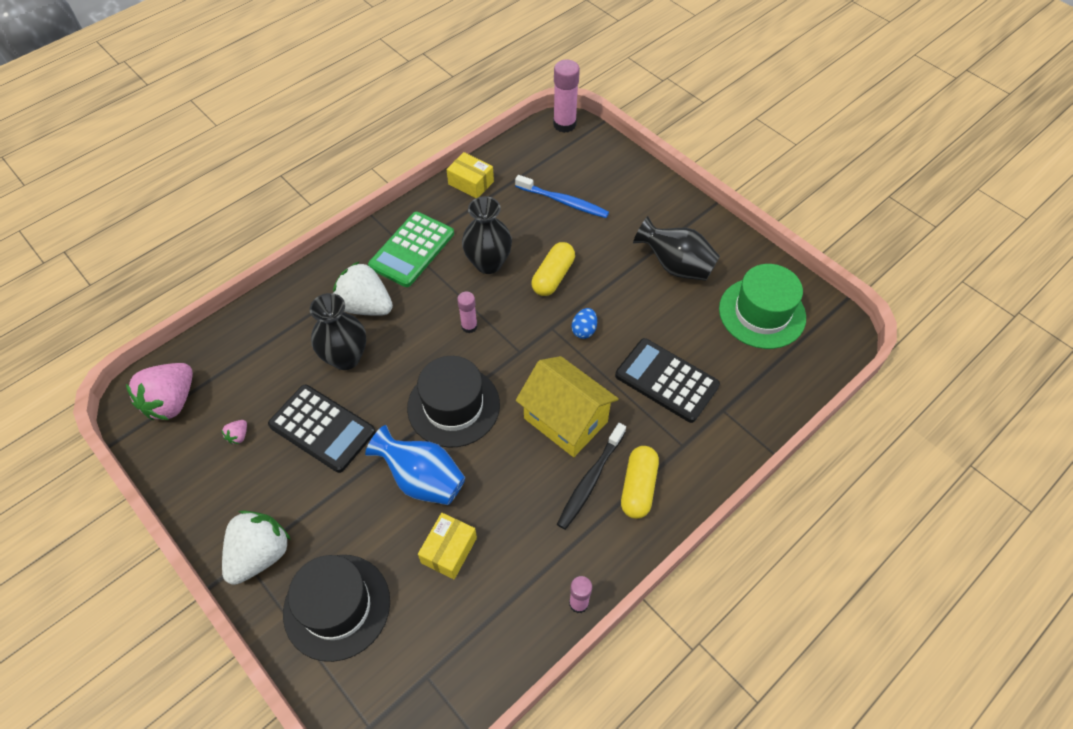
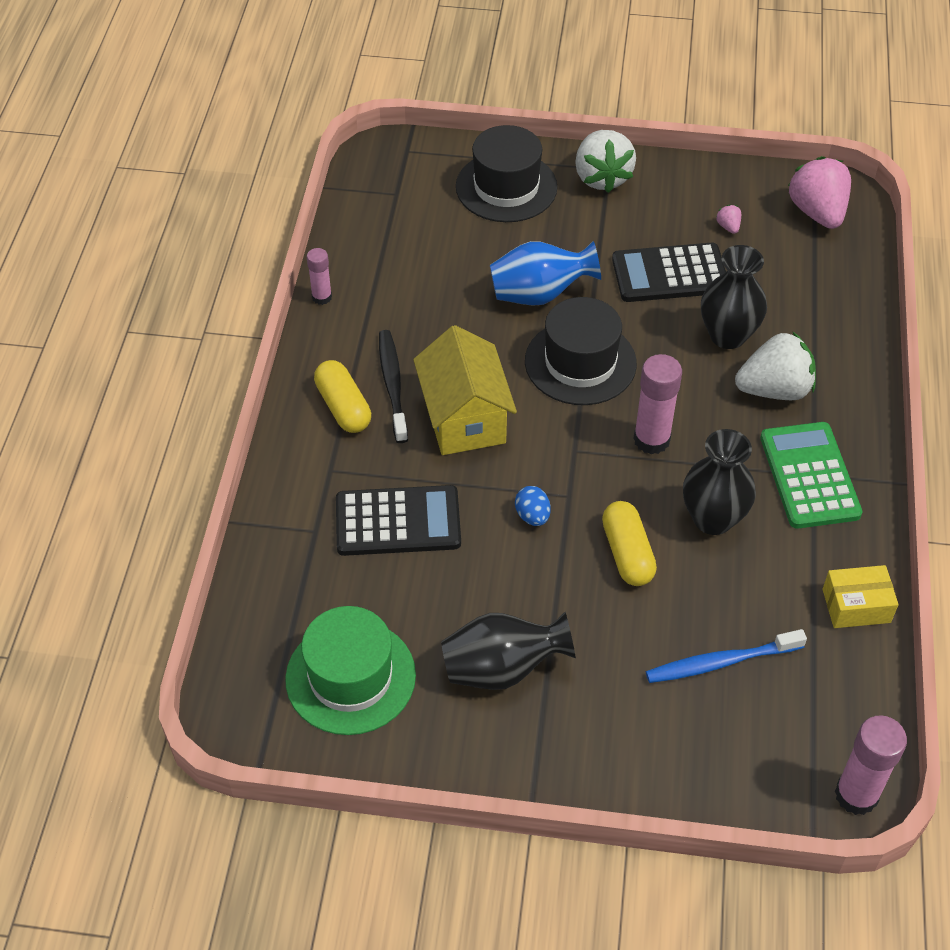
camera: 140 degrees right, 5 degrees down
yellow box [418,513,477,579] -> none
pink glue stick [457,292,478,333] -> pink glue stick [633,354,682,454], size x1.70
yellow house [516,356,619,457] -> yellow house turned 75 degrees clockwise [413,325,517,455]

